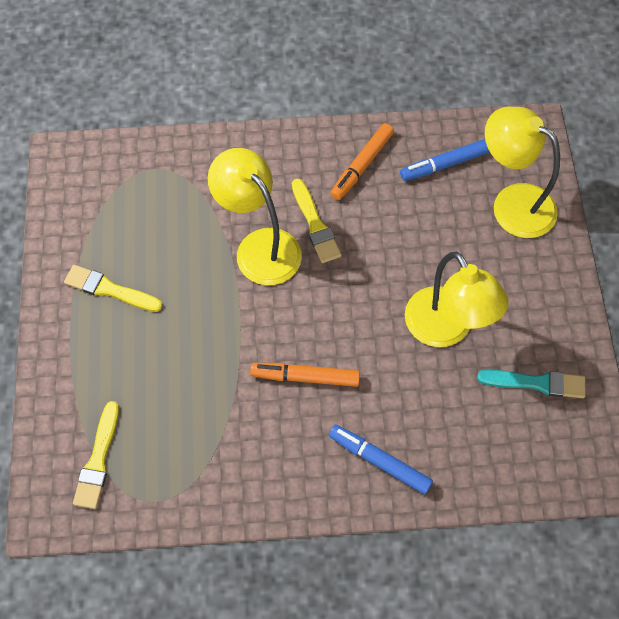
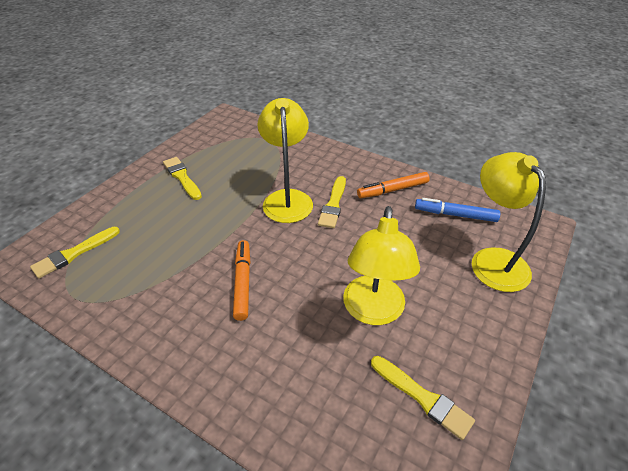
camera: 35 degrees right, 20 degrees down
orange marker [250,363,360,387] -> orange marker turned 45 degrees clockwise [233,240,251,321]
blue marker [329,425,433,494] -> none
turquoise brush [477,370,585,398] -> yellow brush [371,356,475,440]

